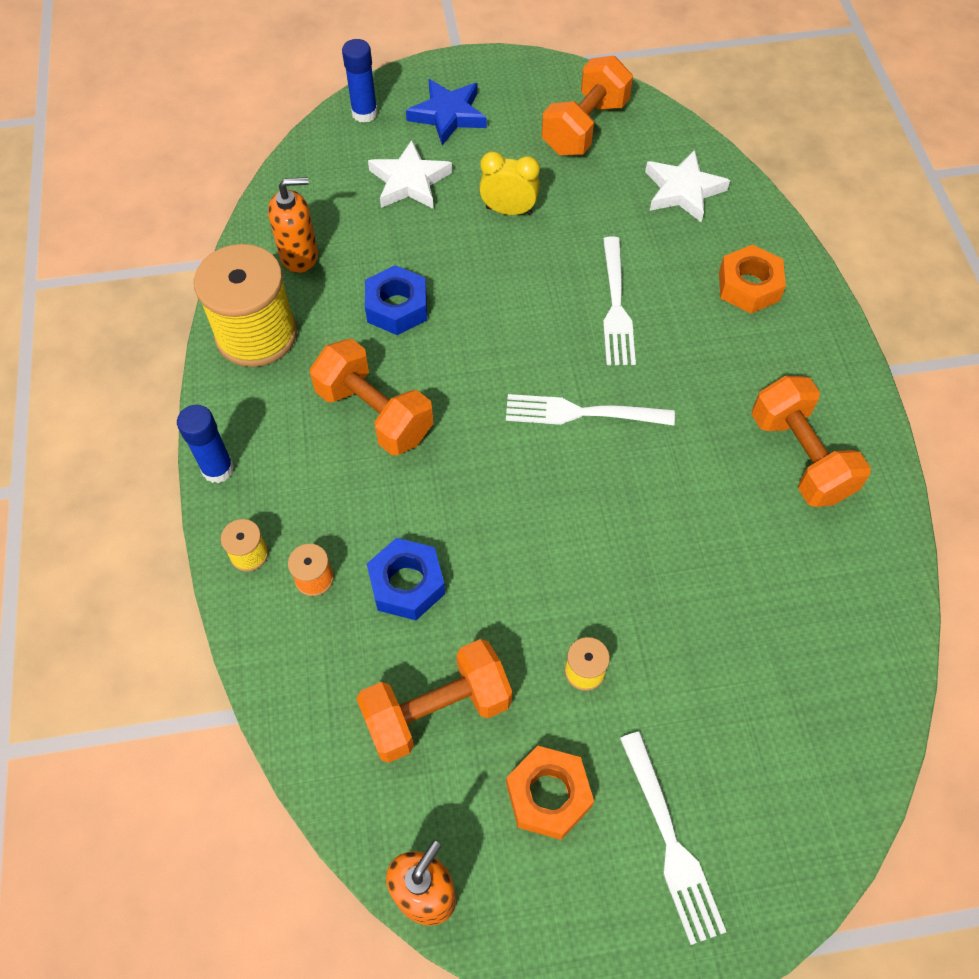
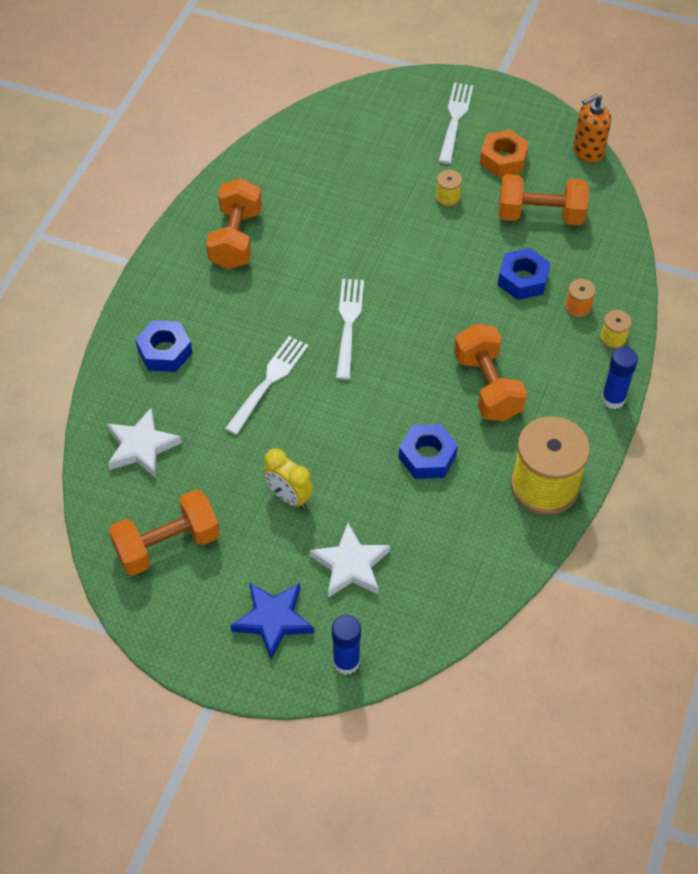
camera: 150 degrees left, 5 degrees down
orange soap dispenser [268,177,318,273] -> none
white fork [506,394,675,425] -> white fork turned 120 degrees counterclockwise [336,279,364,380]
orange nut [719,245,786,313] -> blue nut [135,320,192,372]

